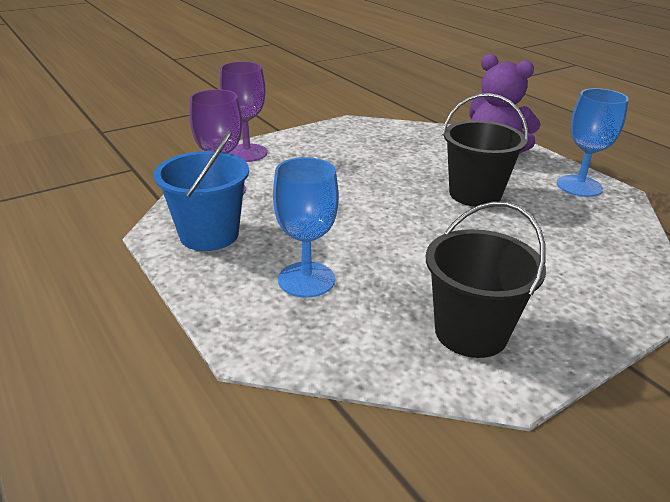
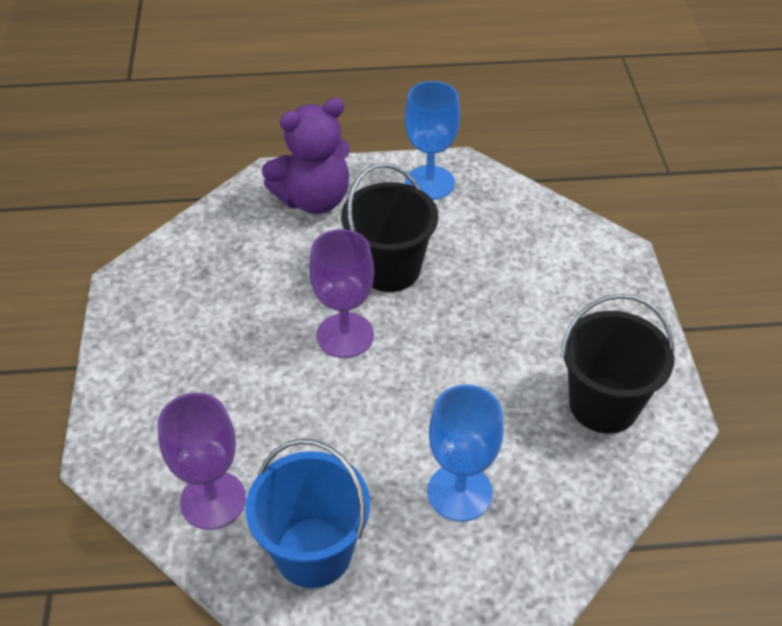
camera: 60 degrees left, 15 degrees up
purple goblet [219,61,267,162] -> purple goblet moved to [309,229,374,358]

